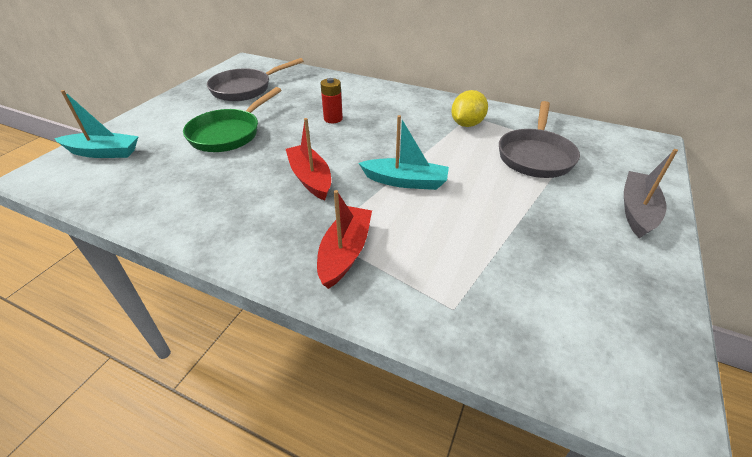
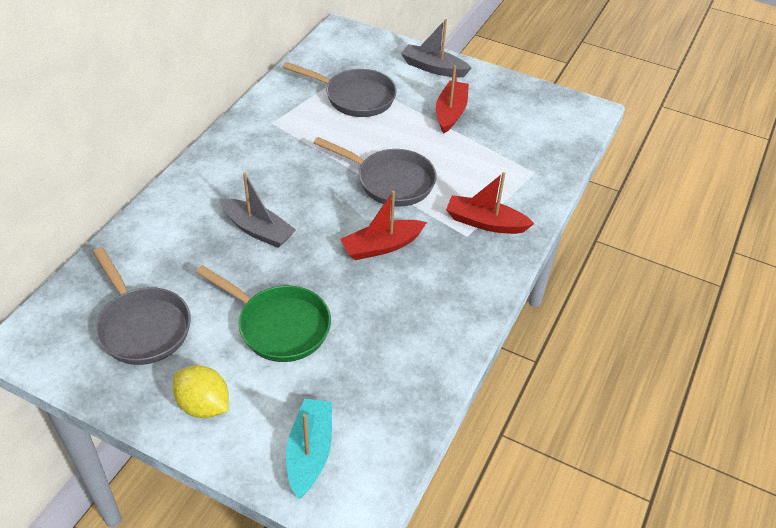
camera: 90 degrees left, 5 degrees up
red battery [320,78,343,123] -> grey boat [220,173,296,248]
turquoise boat [359,115,449,190] -> grey pan [314,137,437,207]
yellow lemon [451,90,488,127] -> yellow lemon moved to [173,365,229,418]
none -> red boat [436,65,469,134]

